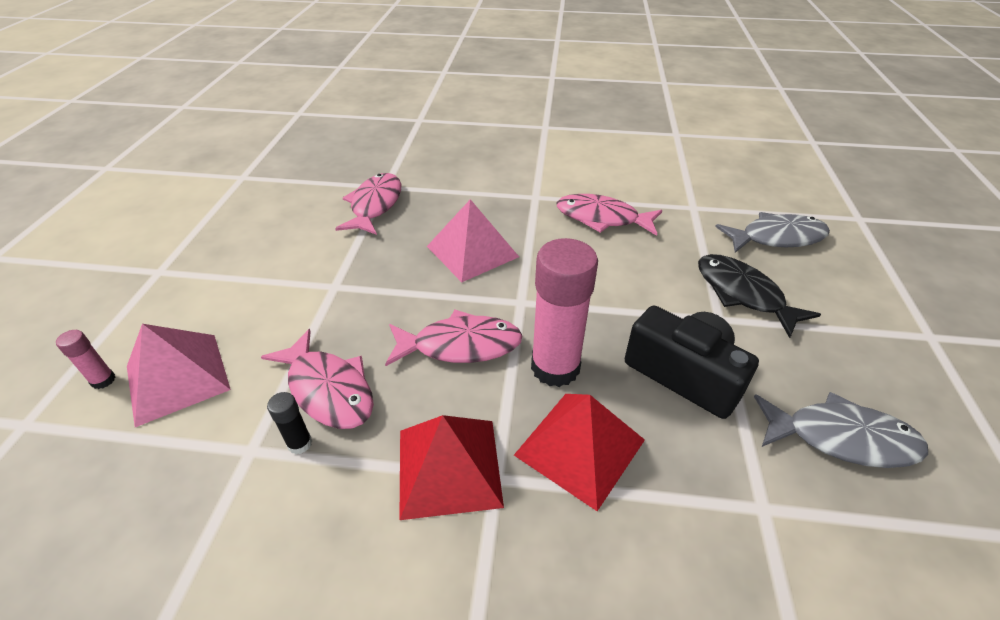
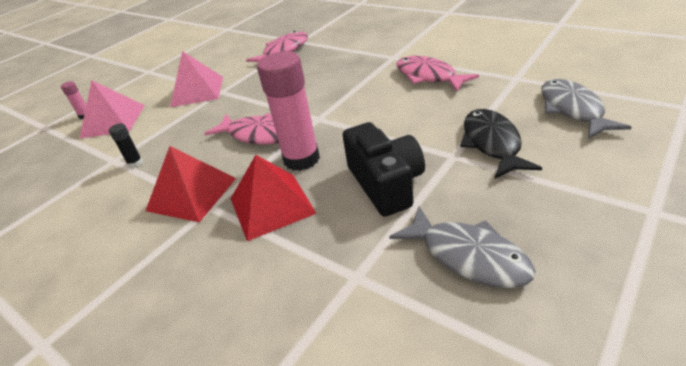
camera: 35 degrees right, 5 degrees down
pink fish [261,329,374,429] -> none
pink pyramid [427,199,519,282] -> pink pyramid moved to [170,51,223,107]
grey fish [715,212,830,253] -> grey fish turned 120 degrees counterclockwise [541,79,632,139]

